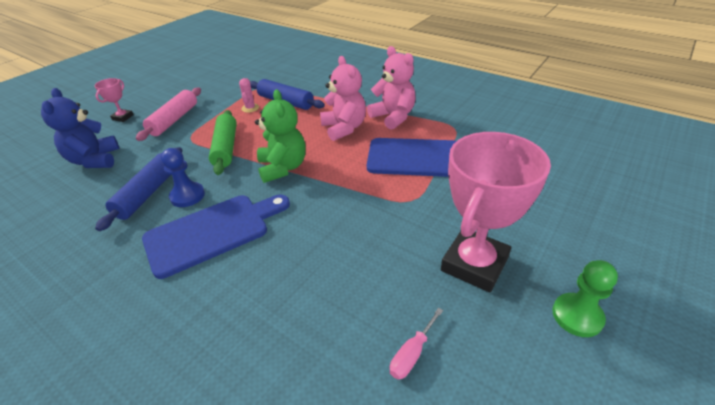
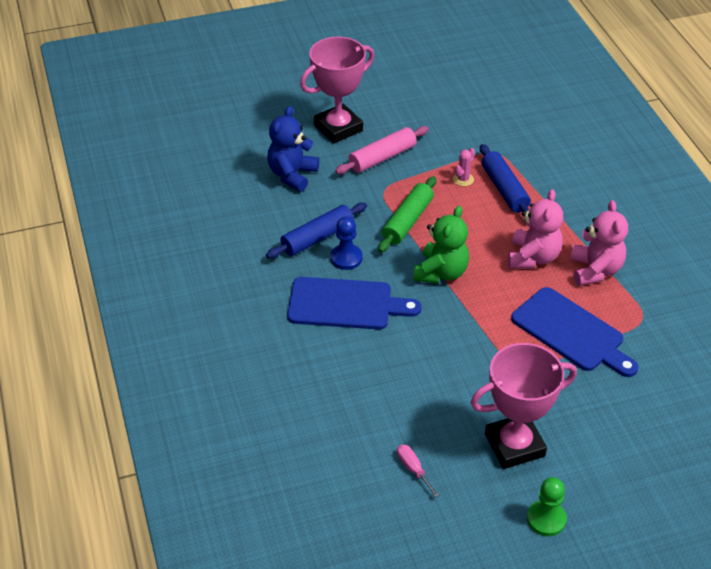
camera: 35 degrees right, 5 degrees up
pink trophy [94,78,134,122] -> pink trophy [300,37,375,143], size x2.20
pink screwdriver [390,308,443,380] -> pink screwdriver turned 75 degrees clockwise [397,444,439,498]

